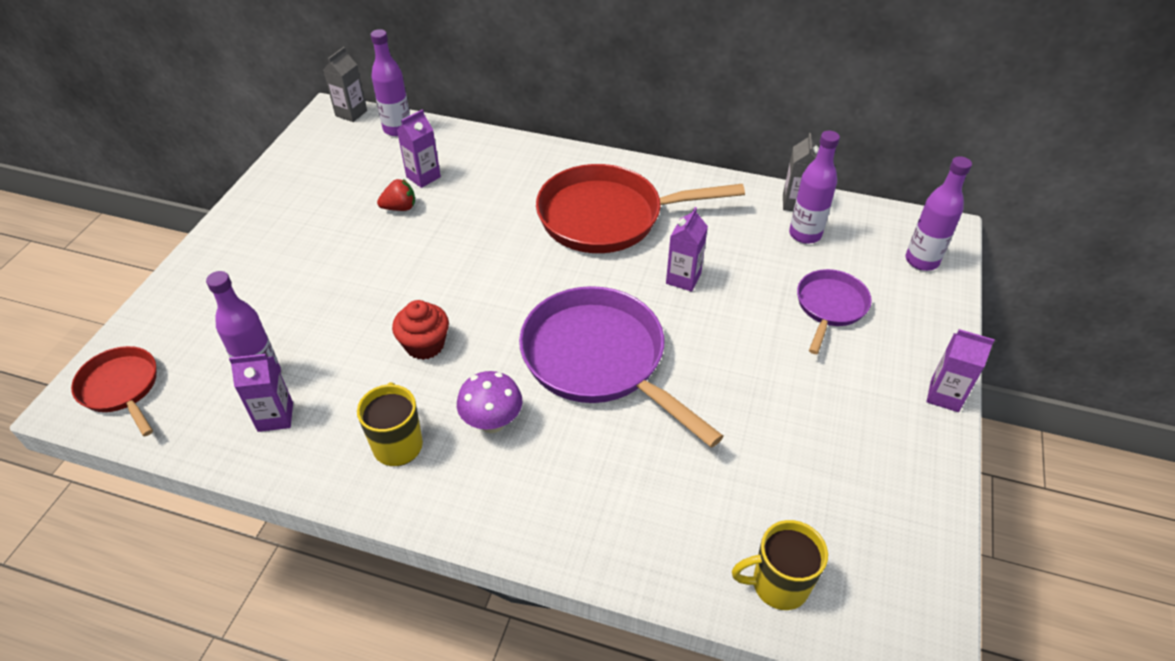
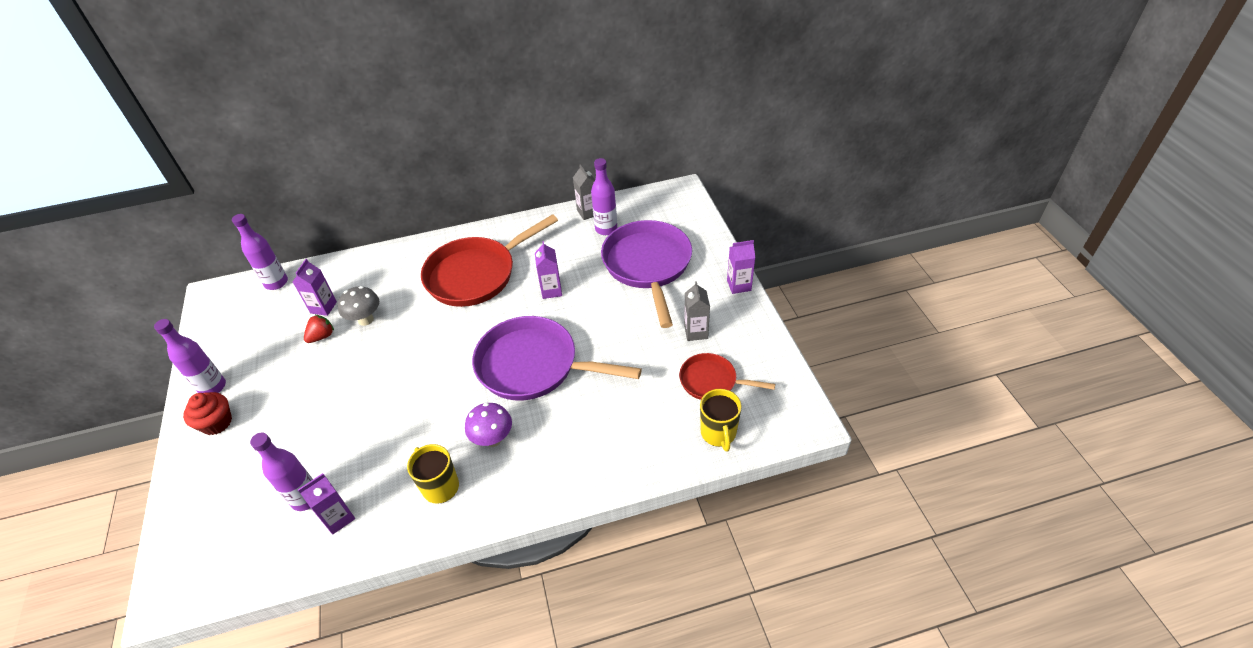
camera: 30 degrees left, 0 degrees up
red pan [71,346,157,436] -> red pan moved to [679,353,775,400]
grey carton [323,47,367,122] -> grey carton moved to [684,281,710,341]
red cupcake [392,300,449,360] -> red cupcake moved to [183,392,232,435]
yellow mug [732,520,828,610] -> yellow mug turned 60 degrees counterclockwise [700,389,742,451]
purple pan [797,269,872,354] -> purple pan [601,220,692,328], size x1.86
purple bottle [906,156,972,271] -> purple bottle moved to [154,319,226,393]
none -> grey mushroom [338,286,379,326]

